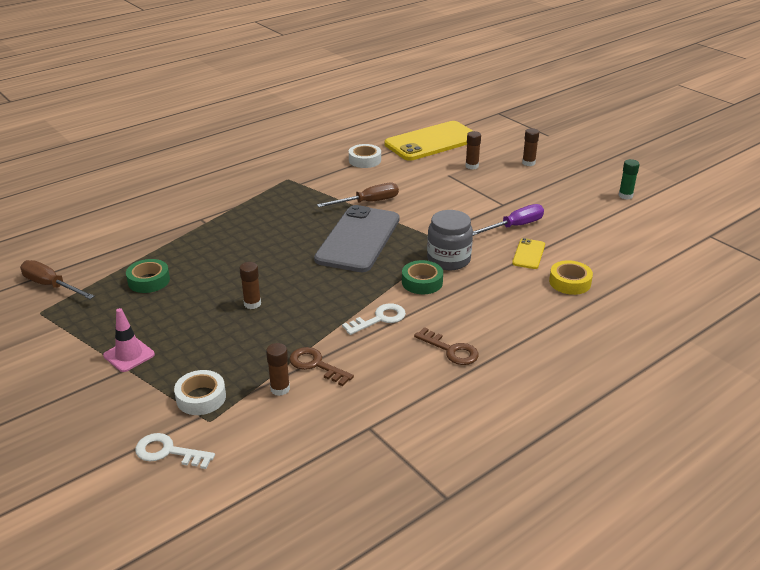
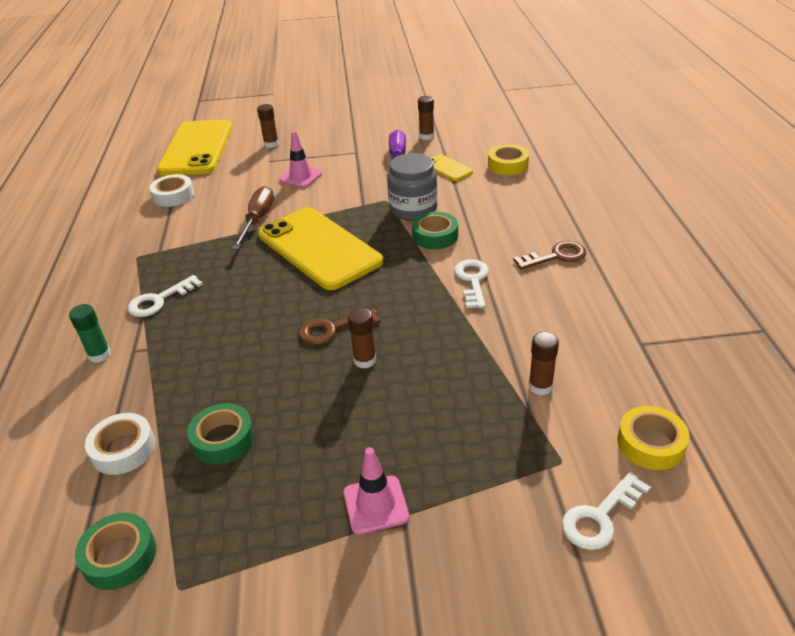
camera: 55 degrees left, 5 degrees up
brown screwdriver [20,260,95,299] -> green tape [75,513,156,590]
white tape [174,370,226,415] -> white tape moved to [85,413,155,475]
brown key [289,347,354,386] -> brown key moved to [299,309,381,345]
grey phone [314,205,399,272] -> yellow phone [258,207,383,290]
brown glue stick [522,128,539,166] -> brown glue stick moved to [418,96,434,140]
green glue stick [619,159,640,200] -> green glue stick moved to [69,304,111,363]
none -> white key [128,275,203,317]
none -> pink traffic cone [279,131,322,188]
none -> yellow tape [617,406,690,470]

